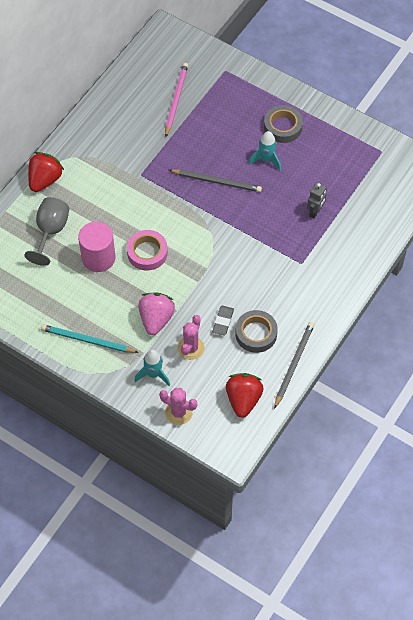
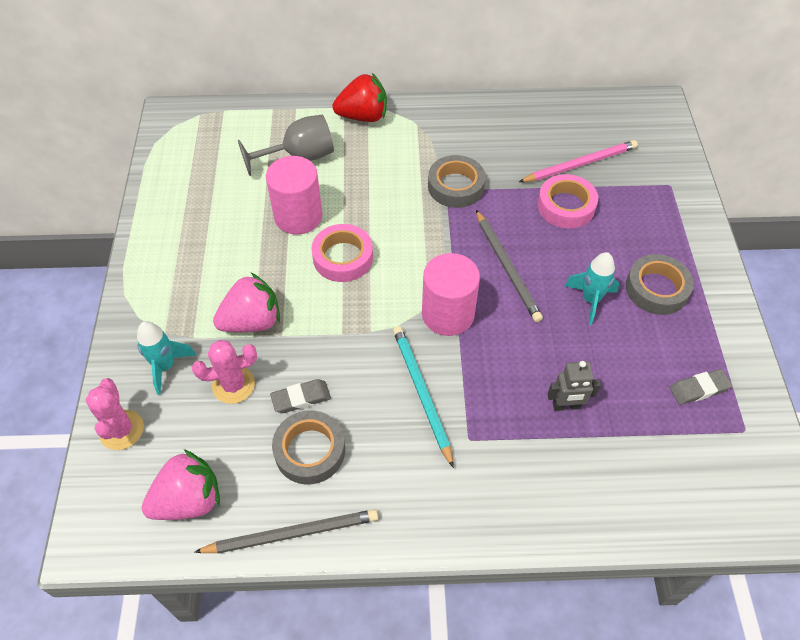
camera: 55 degrees right, 5 degrees down
turquoise pencil [41,324,139,353] -> turquoise pencil moved to [393,326,454,468]
red strawberry [226,373,264,418] -> pink strawberry [142,449,220,520]
none -> pink cylinder [422,253,480,336]
none -> grey tape [428,155,486,208]
none -> pink tape [537,174,598,228]
none -> grey eraser [670,369,732,405]

